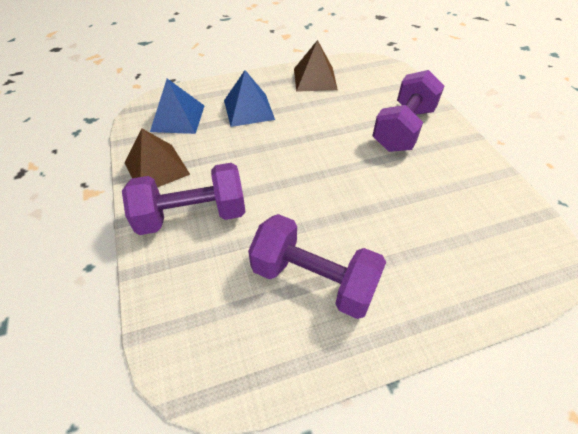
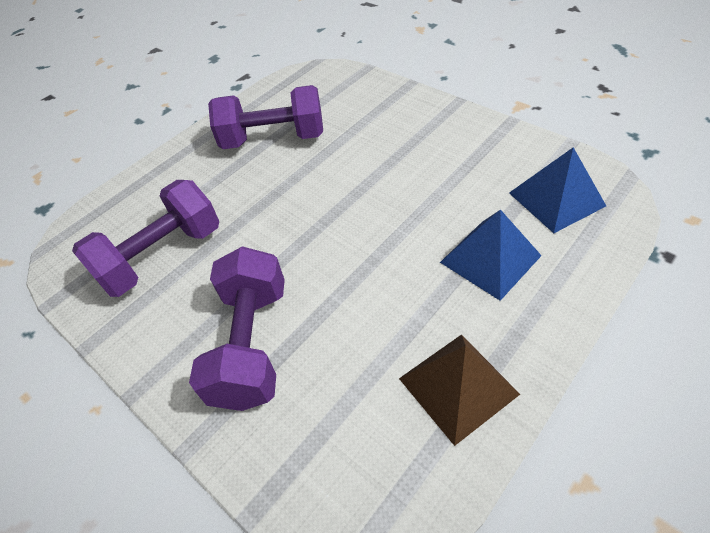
camera: 155 degrees right, 0 degrees up
purple dumbbell [122,163,246,235] -> purple dumbbell moved to [72,180,219,297]
brown pyramid [124,128,190,188] -> none

